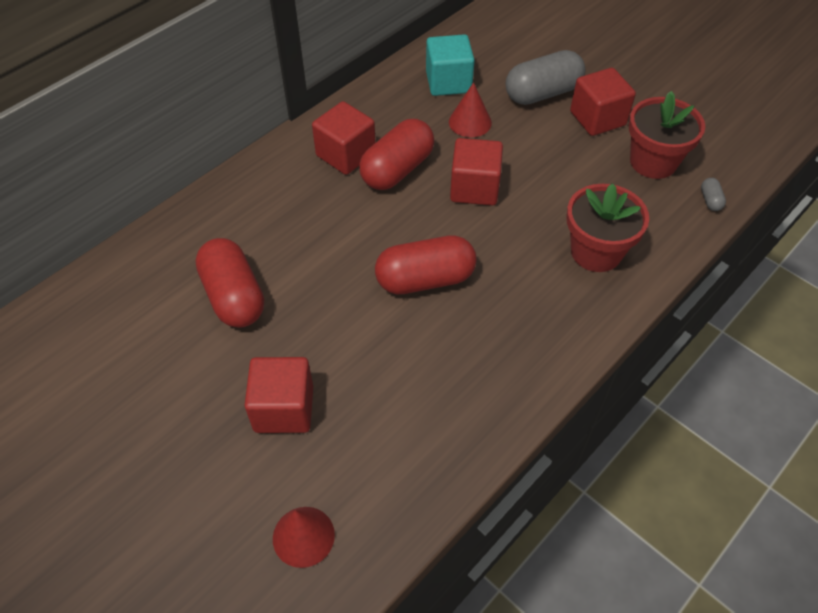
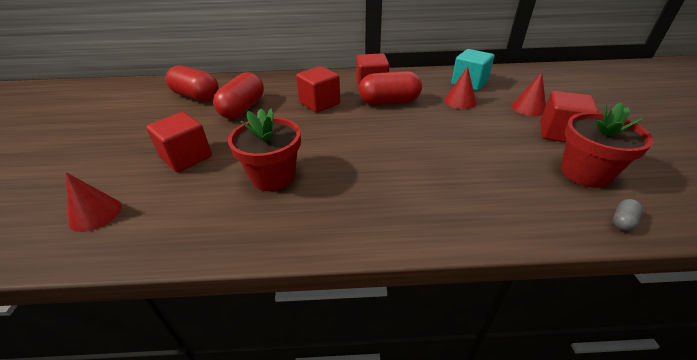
camera: 45 degrees right, 15 degrees down
red capsule [375,235,477,294] -> red capsule moved to [166,66,219,102]
red cube [450,138,503,205] -> red cube moved to [296,66,340,113]
grey capsule [506,50,585,105] -> red cone [512,72,546,116]
red flower pot [567,183,649,272] -> red flower pot moved to [228,108,301,191]

